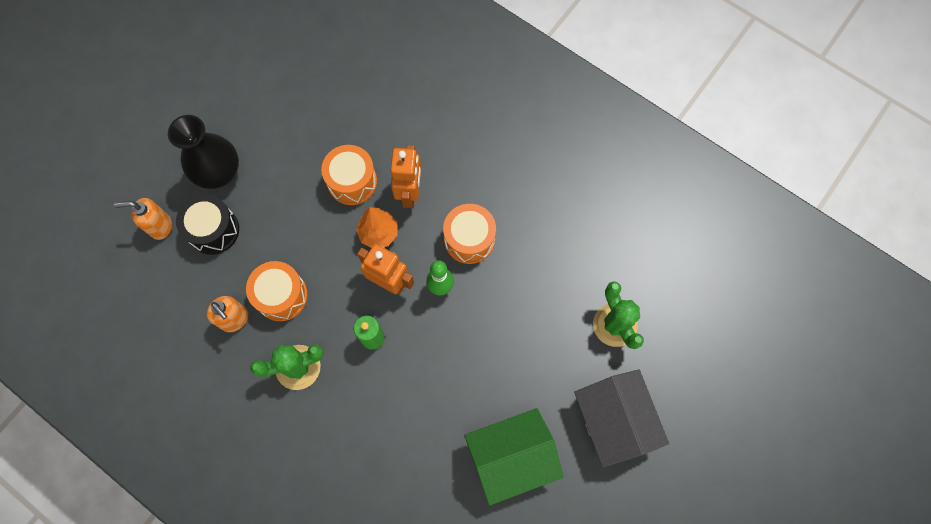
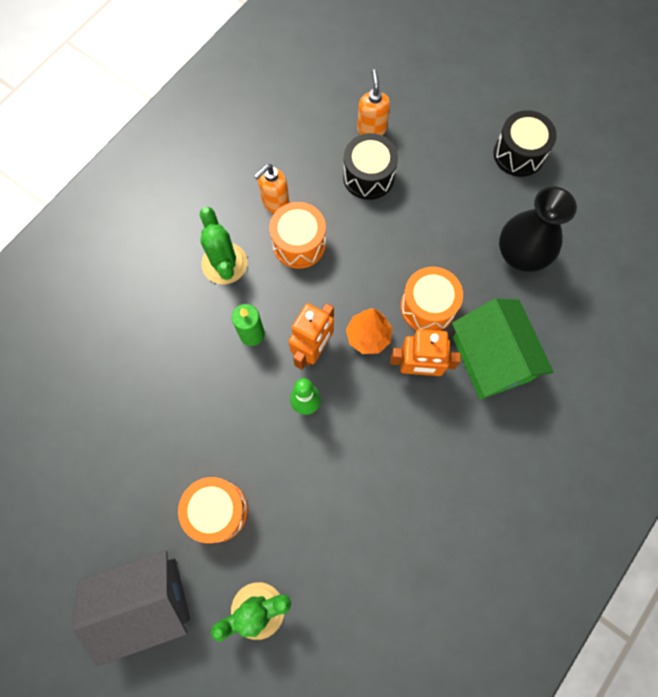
camera: 90 degrees right, 0 degrees up
black vase [168,115,239,189] -> black vase moved to [499,187,577,272]
orange drum [443,204,496,264] -> orange drum moved to [178,477,248,543]
green house [464,408,564,506] -> green house moved to [452,299,553,399]
none -> black drum [494,110,557,177]

